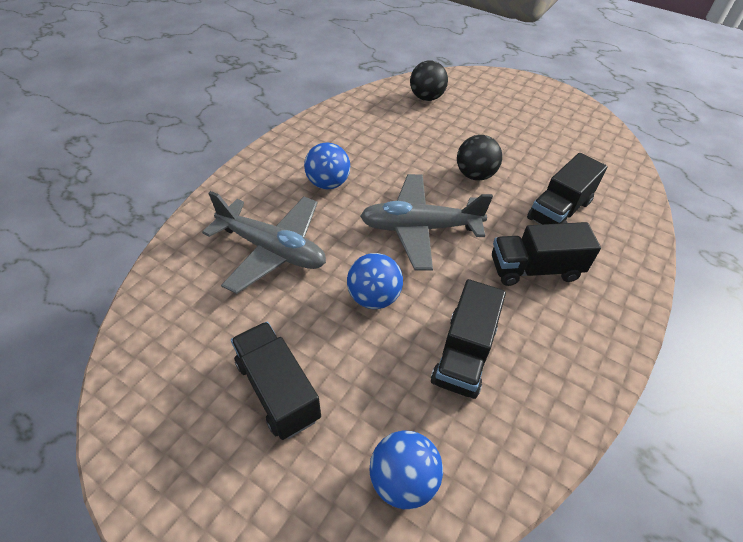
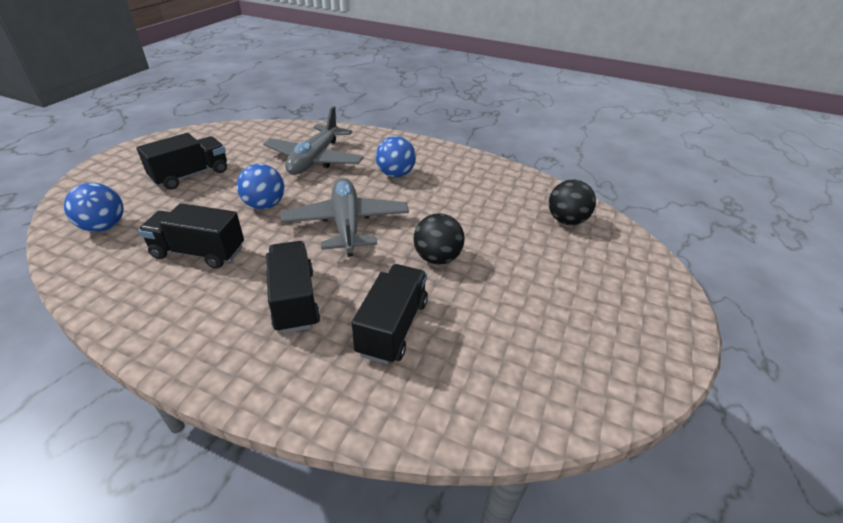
camera: 80 degrees right, 10 degrees down
black truck [527,153,608,225] -> black truck turned 75 degrees clockwise [352,264,428,365]

